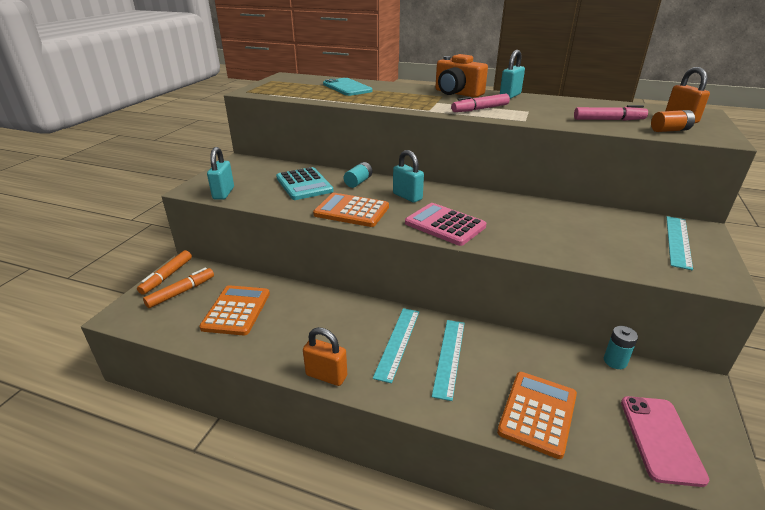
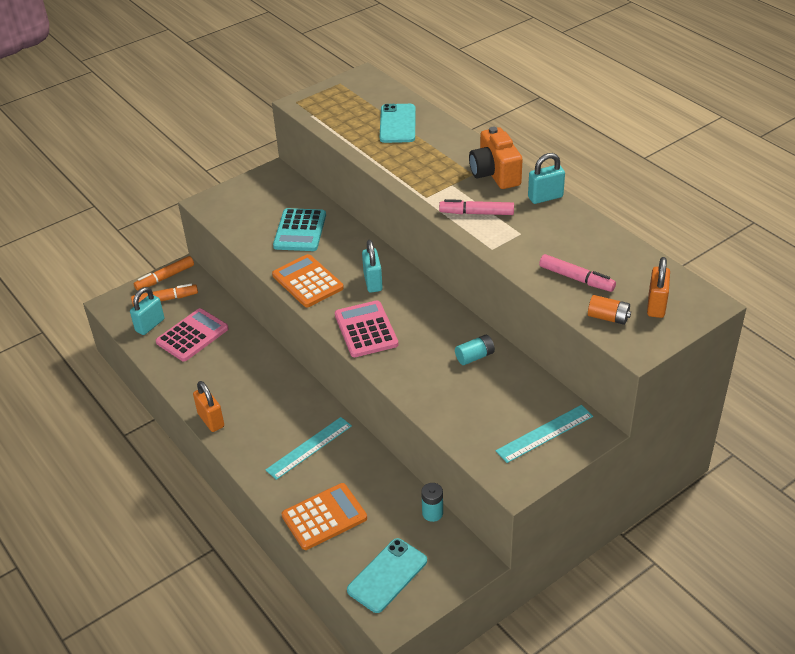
camera: 35 degrees right, 10 degrees up
orange calculator [199,285,270,336] -> pink calculator [156,308,229,361]
turquoise padlock [207,147,234,200] -> turquoise padlock moved to [130,287,164,335]
turquoise battery [344,162,372,188] -> turquoise battery moved to [455,335,495,365]
turquoise ruler [373,308,419,383] -> none
pink phone [621,396,709,487] -> turquoise phone [347,538,427,613]

